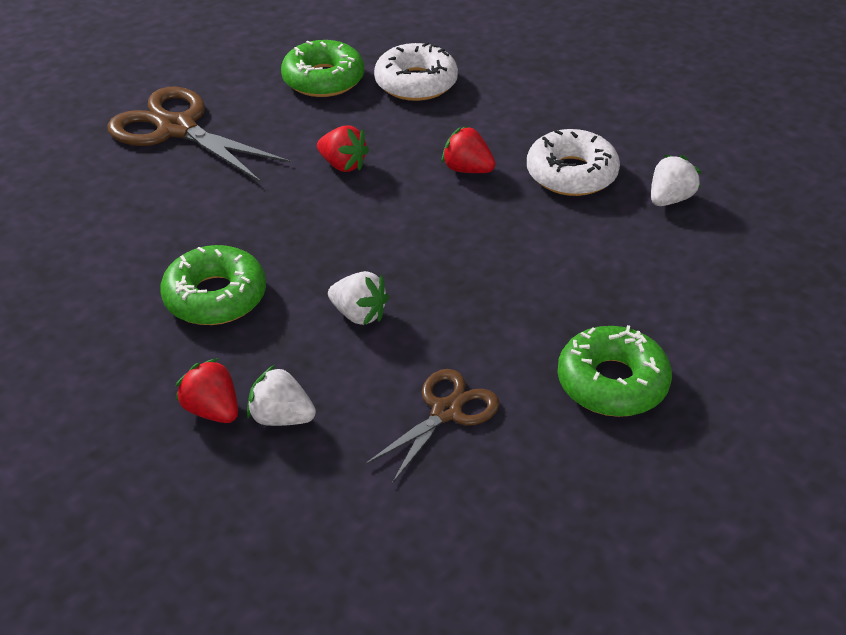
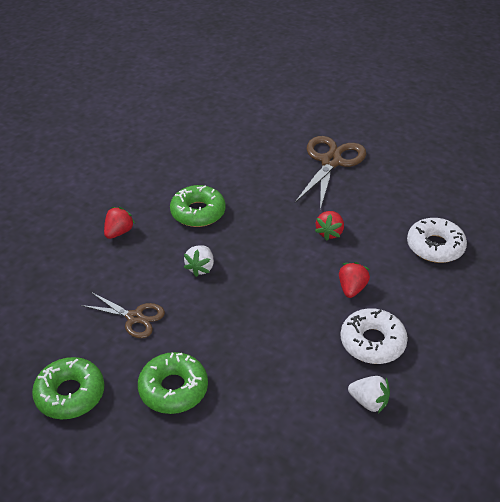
camera: 75 degrees right, 0 degrees up
white strawberry [247,365,316,426] -> none
green donut [281,40,364,97] -> green donut moved to [32,357,104,419]

